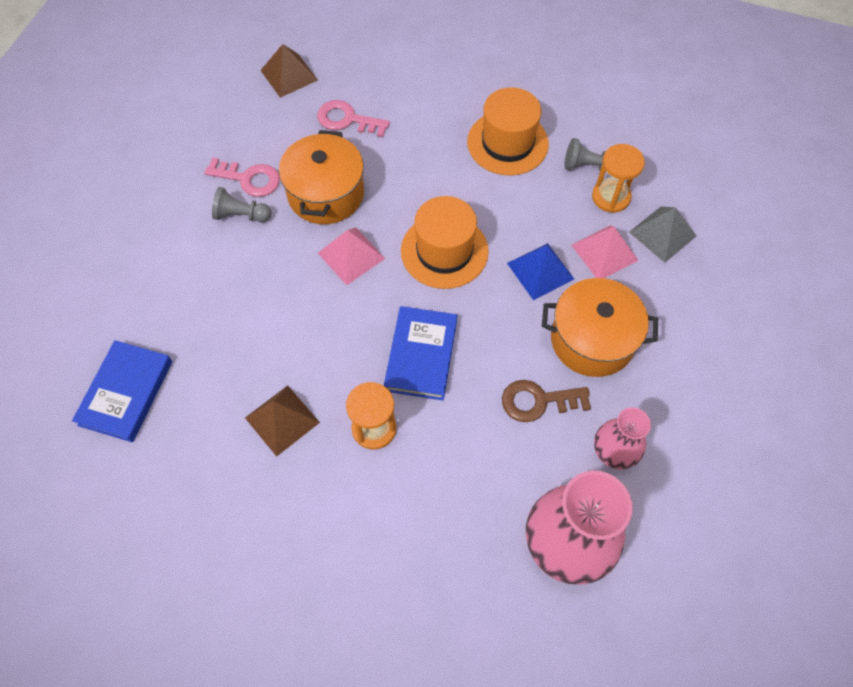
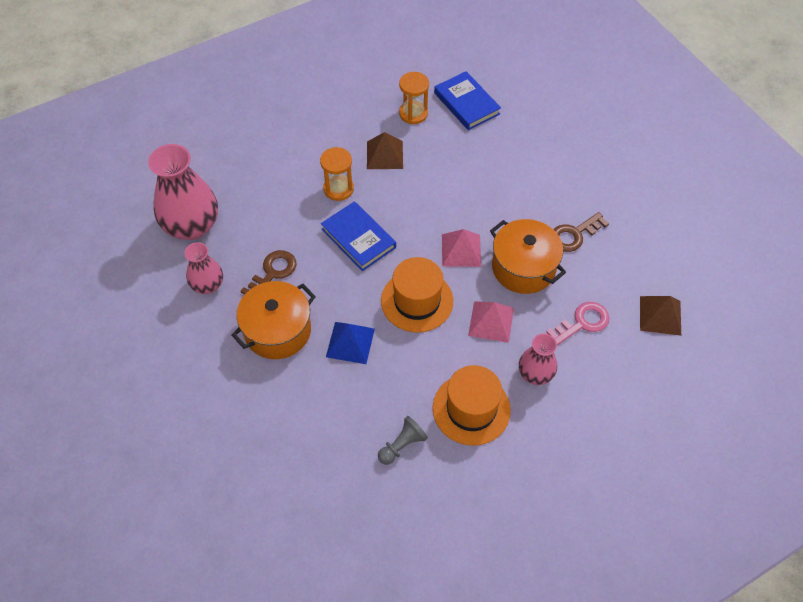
camera: 130 degrees right, 5 degrees down
pink key [204,158,280,197] -> brown key [553,212,609,252]
grey pawn [212,187,271,222] -> none
pink pyramid [571,225,639,278] -> pink pyramid moved to [468,301,514,343]
orange hourglass [592,144,645,213] -> orange hourglass moved to [399,72,429,124]
grey pyramid [629,206,696,263] -> none
none -> pink vase [519,334,557,385]

